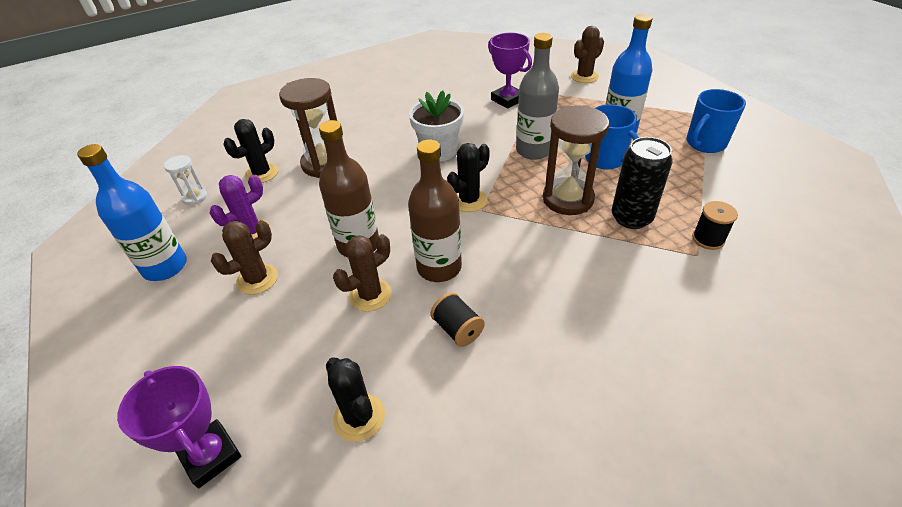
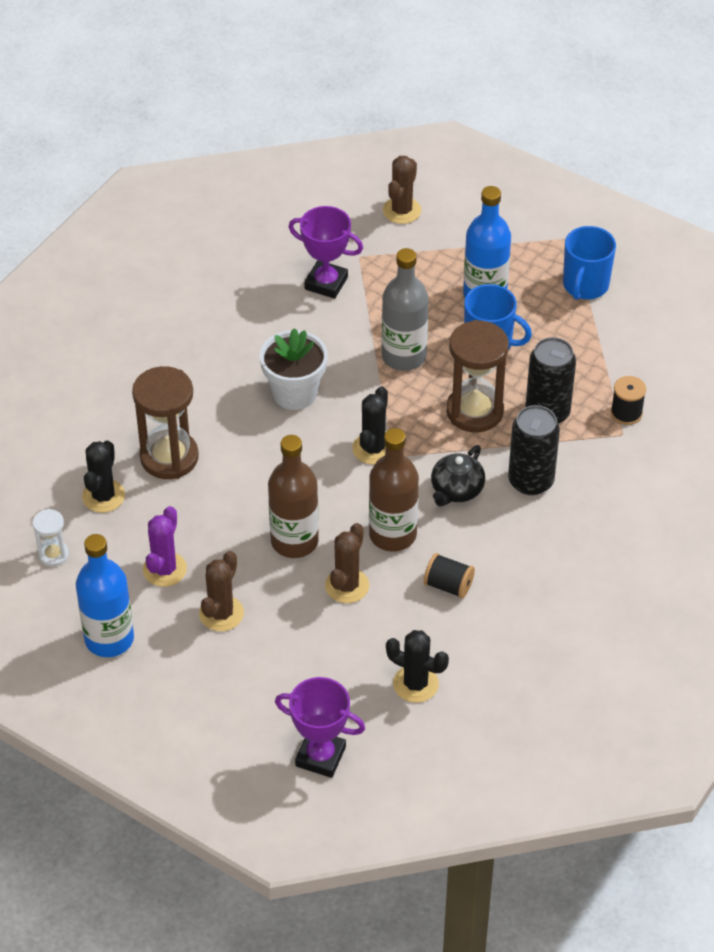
camera: 30 degrees left, 5 degrees up
none -> black teapot [431,445,485,506]
none -> black can [508,405,560,495]

